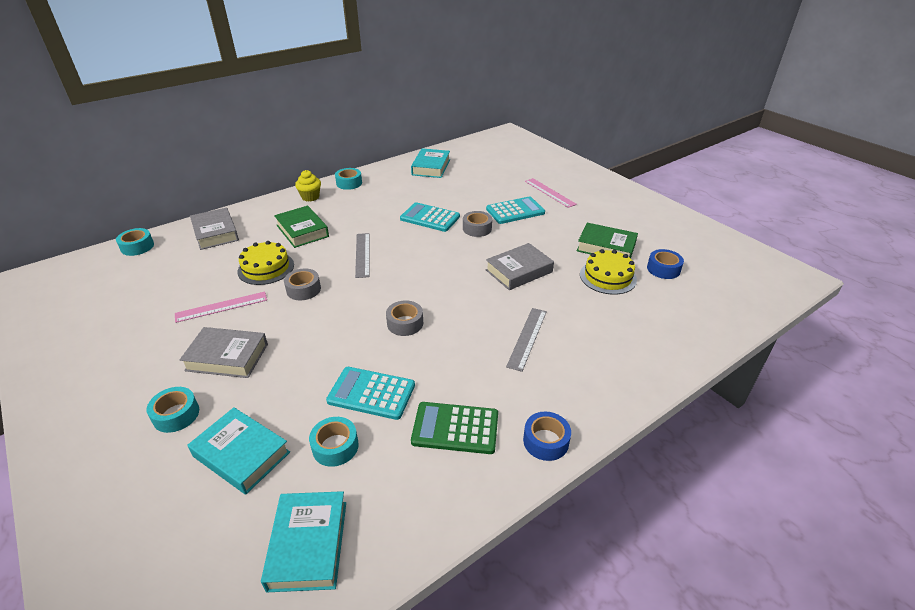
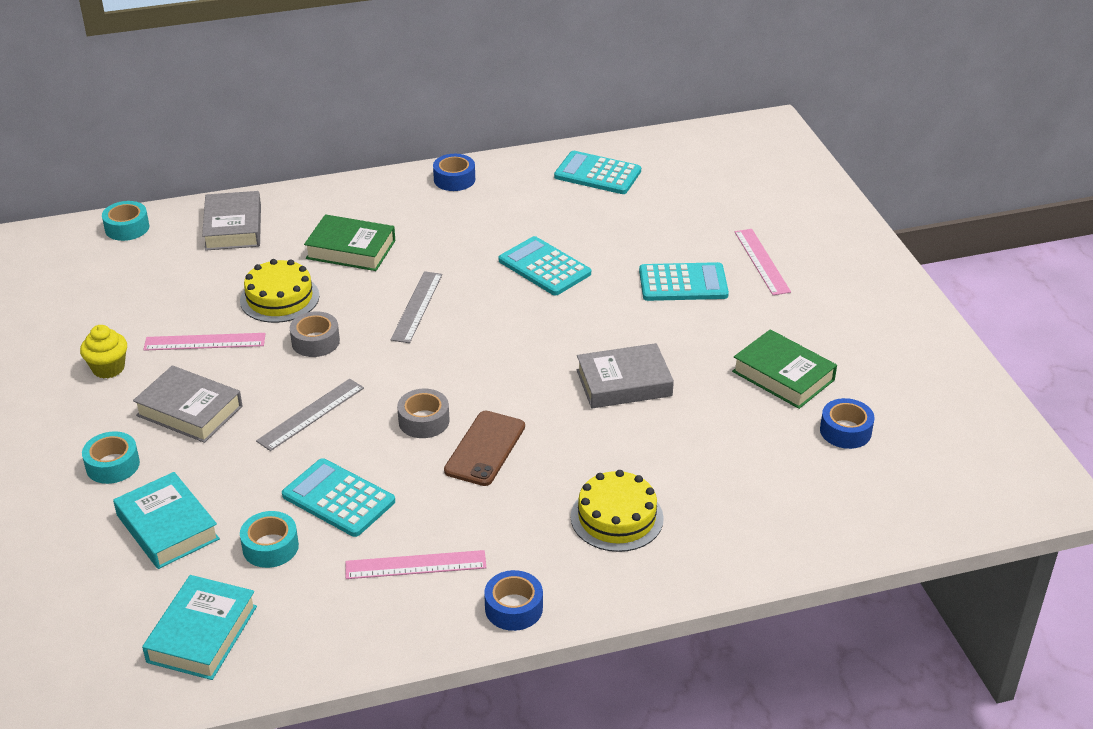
camera: 20 degrees right, 0 degrees up
green book [274,206,329,248] -> green book turned 60 degrees counterclockwise [304,214,395,271]
yellow cupcake [295,170,321,201] -> yellow cupcake moved to [80,325,127,378]
turquoise tape [335,168,362,190] -> blue tape [433,154,475,191]
turquoise book [411,148,450,178] -> turquoise calculator [554,151,641,194]
green calculator [411,402,498,454] -> pink ruler [345,550,486,579]
grey tape [463,211,492,237] -> none
grey ruler [506,308,547,372] -> grey ruler moved to [256,379,364,451]
yellow cake [580,249,637,295] -> yellow cake moved to [571,470,664,552]
none -> brown phone [444,411,525,486]

